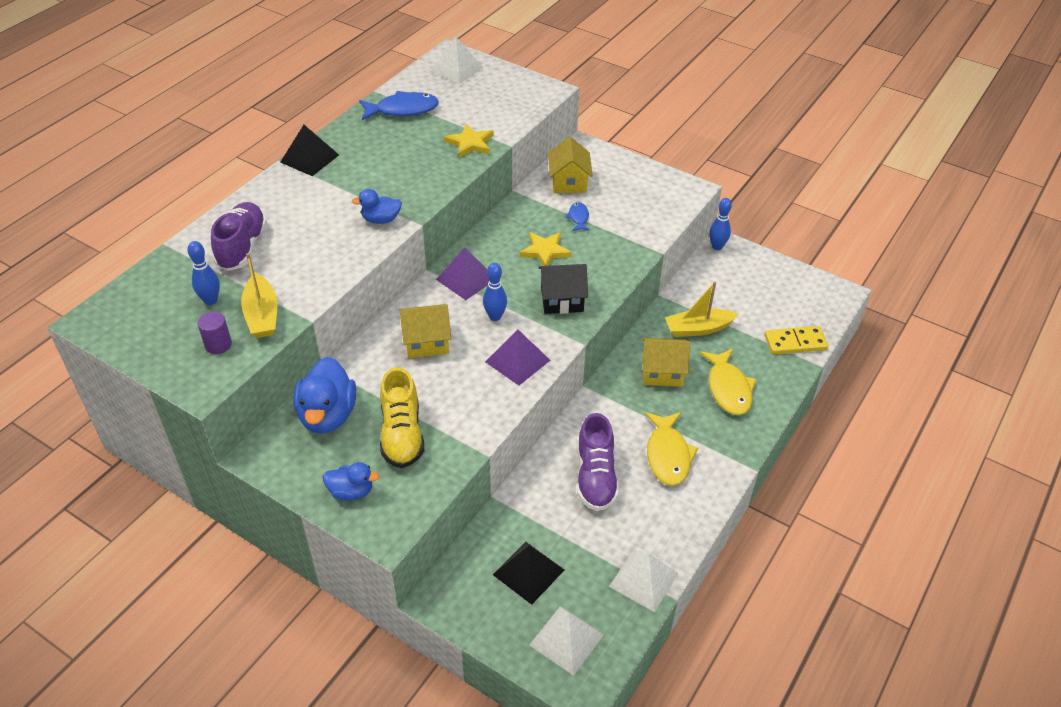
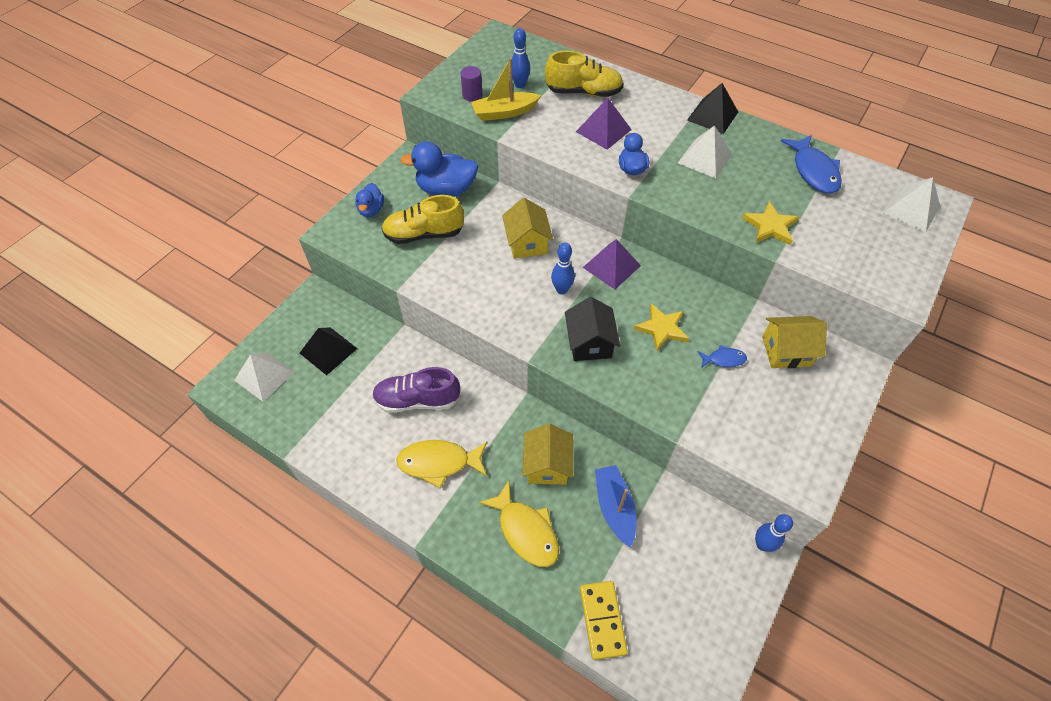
camera: 90 degrees right, 10 degrees up
purple shoe [211,202,267,271] -> yellow shoe [545,51,623,97]
purple pyramid [485,330,550,386] -> purple pyramid moved to [576,98,632,150]
white pyramid [609,549,679,612] -> white pyramid moved to [678,125,732,178]
yellow boat [665,281,738,337] -> blue boat [595,465,636,548]
yellow fish [699,349,756,415] -> yellow fish turned 120 degrees counterclockwise [479,480,559,567]

